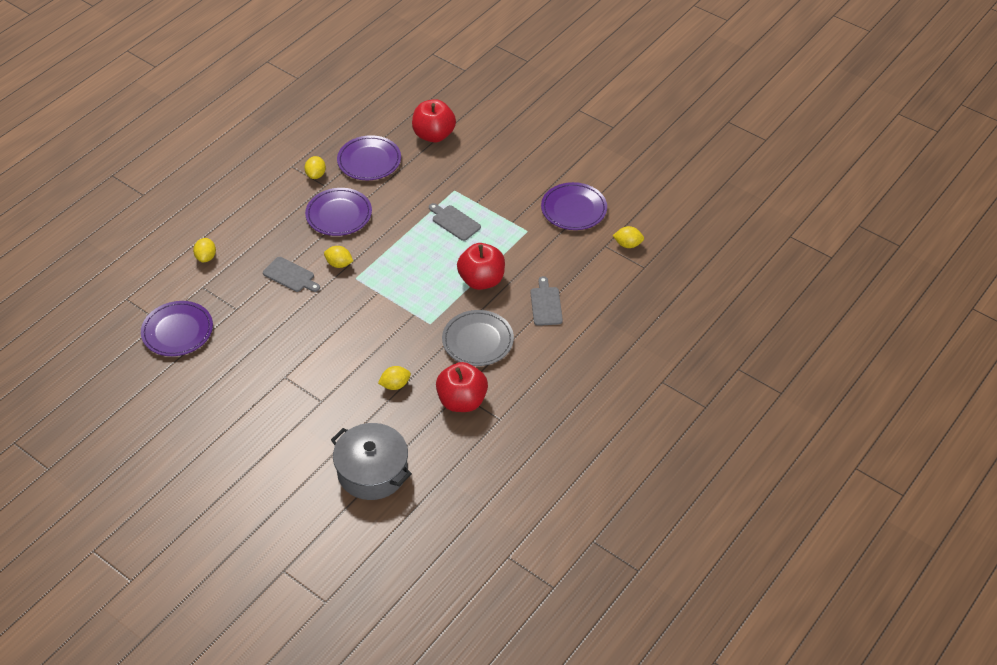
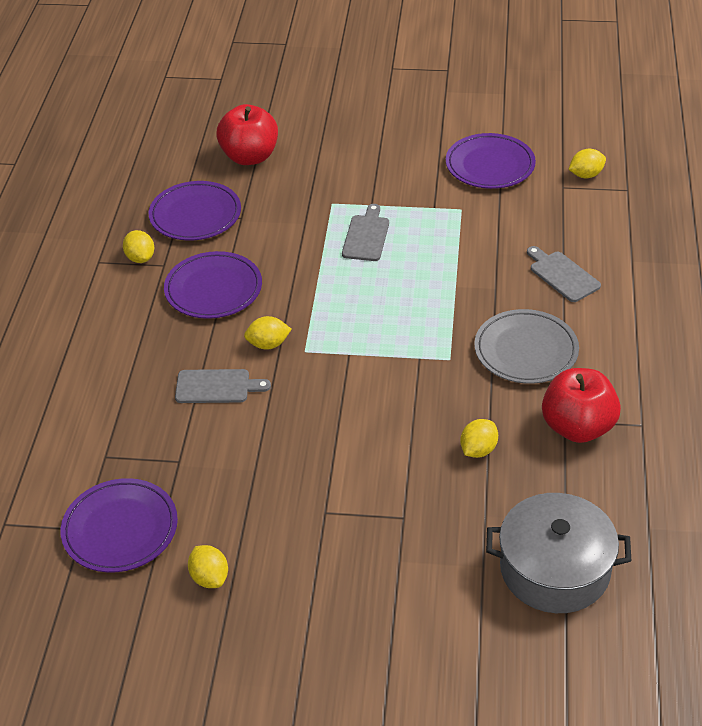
camera: 30 degrees left, 5 degrees down
yellow lemon [193,238,216,262] -> yellow lemon moved to [188,545,228,588]
grey cutting board [429,203,481,241] -> grey cutting board turned 90 degrees clockwise [342,204,389,261]
red apple [457,243,505,290] -> none

